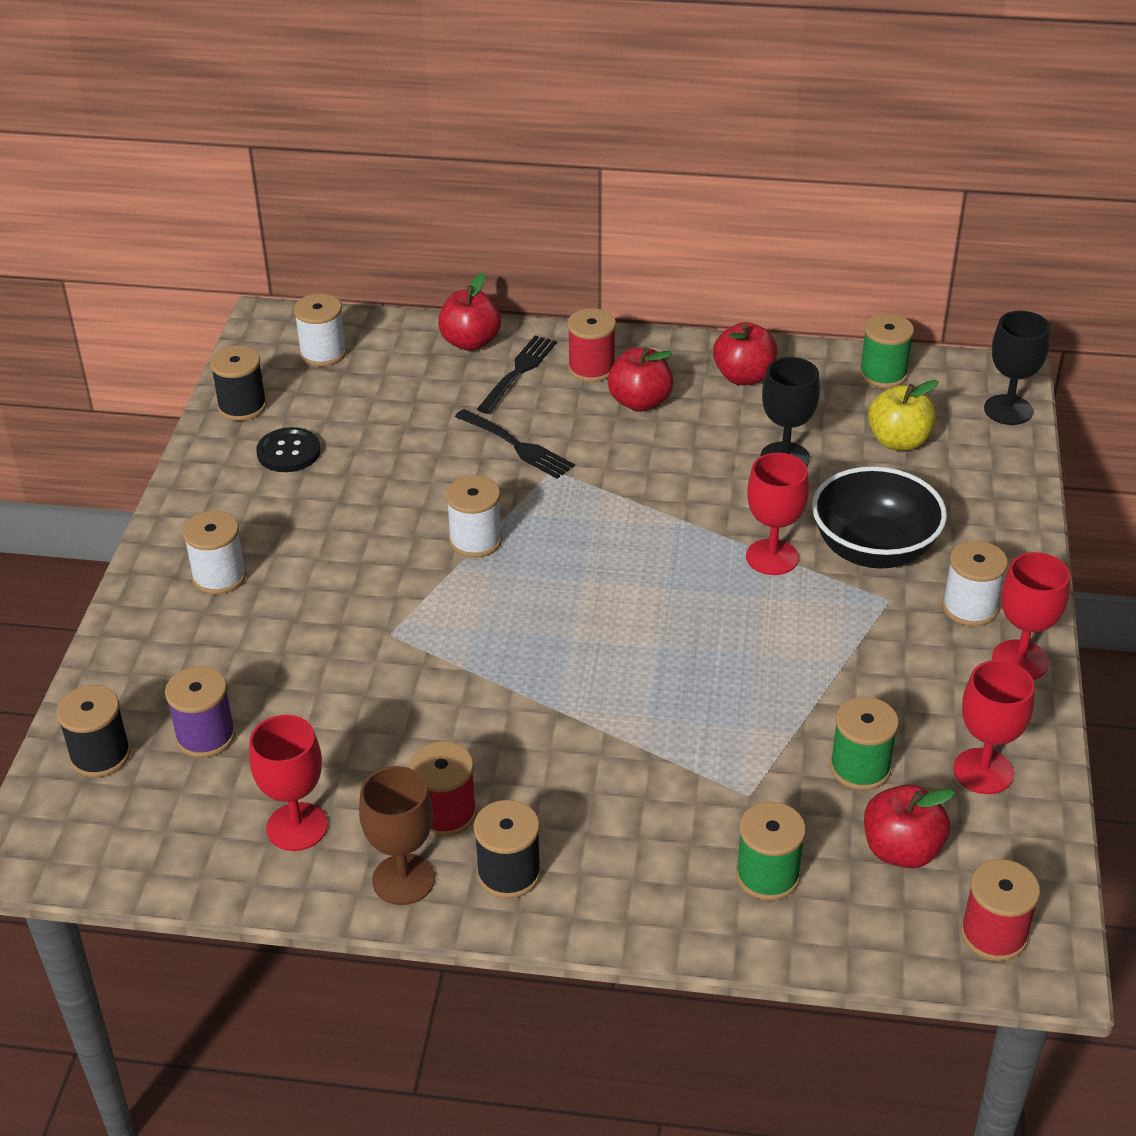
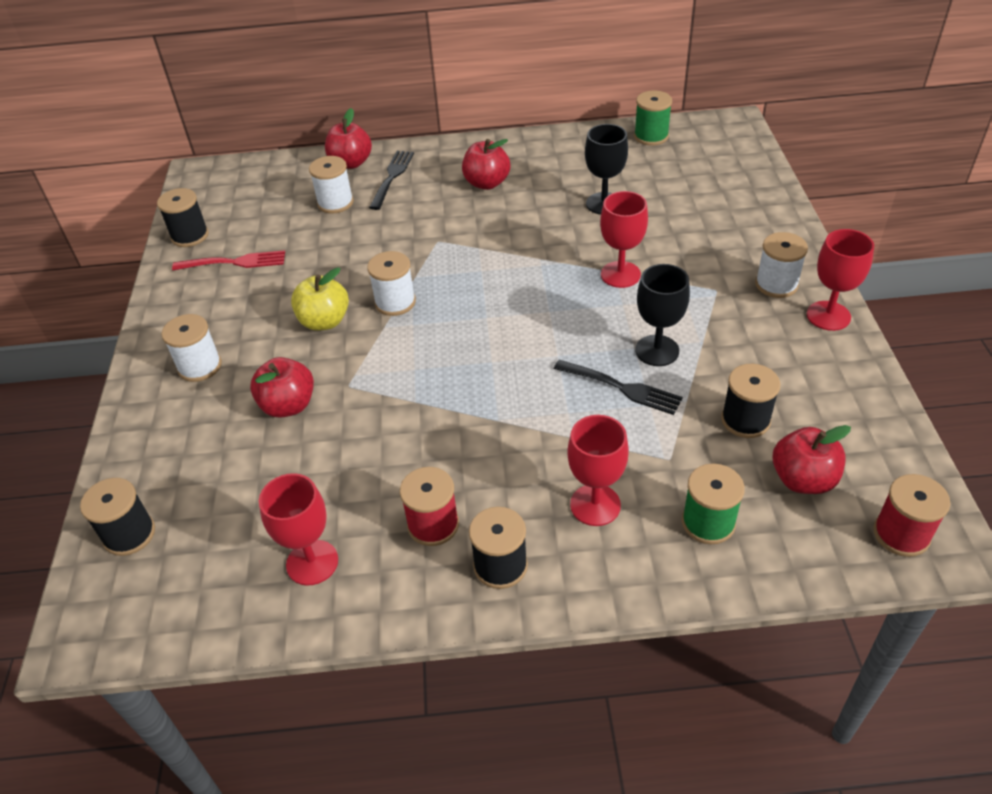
camera: 10 degrees left, 5 degrees up
purple spool [165,666,236,758] -> none
black button [256,427,321,472] -> red fork [172,250,285,271]
white spool [294,294,347,366] -> white spool moved to [309,156,354,213]
brown goblet [359,766,435,905] -> none
black fork [455,409,575,479] -> black fork moved to [554,360,683,415]
red spool [567,308,616,382] -> none
red apple [713,322,778,385] -> red apple moved to [250,357,314,418]
black bowl [812,466,947,569] -> none
green spool [830,697,899,790] -> black spool [721,364,780,438]
yellow apple [868,380,939,451] -> yellow apple moved to [291,267,349,330]
red goblet [953,660,1035,794] -> red goblet moved to [567,415,629,526]
black goblet [984,311,1050,425] -> black goblet moved to [635,264,690,366]

